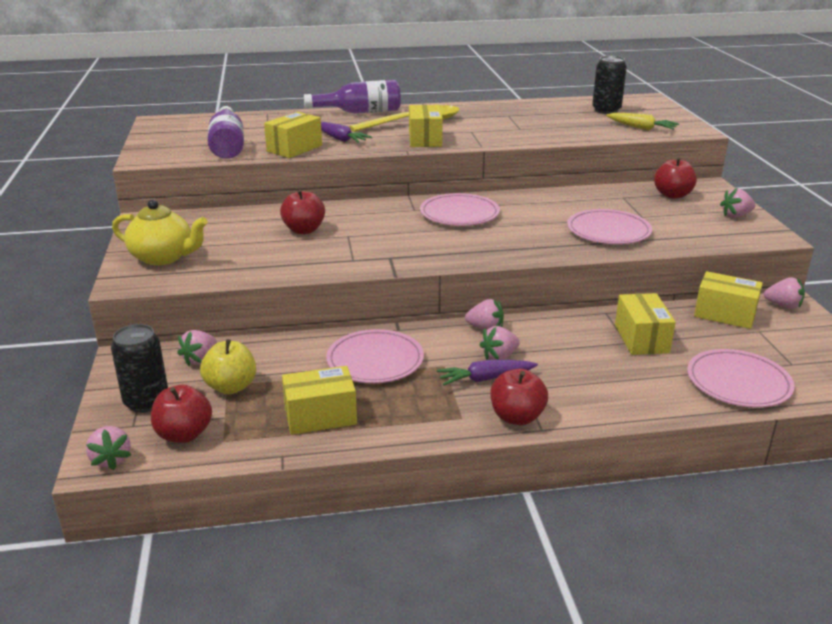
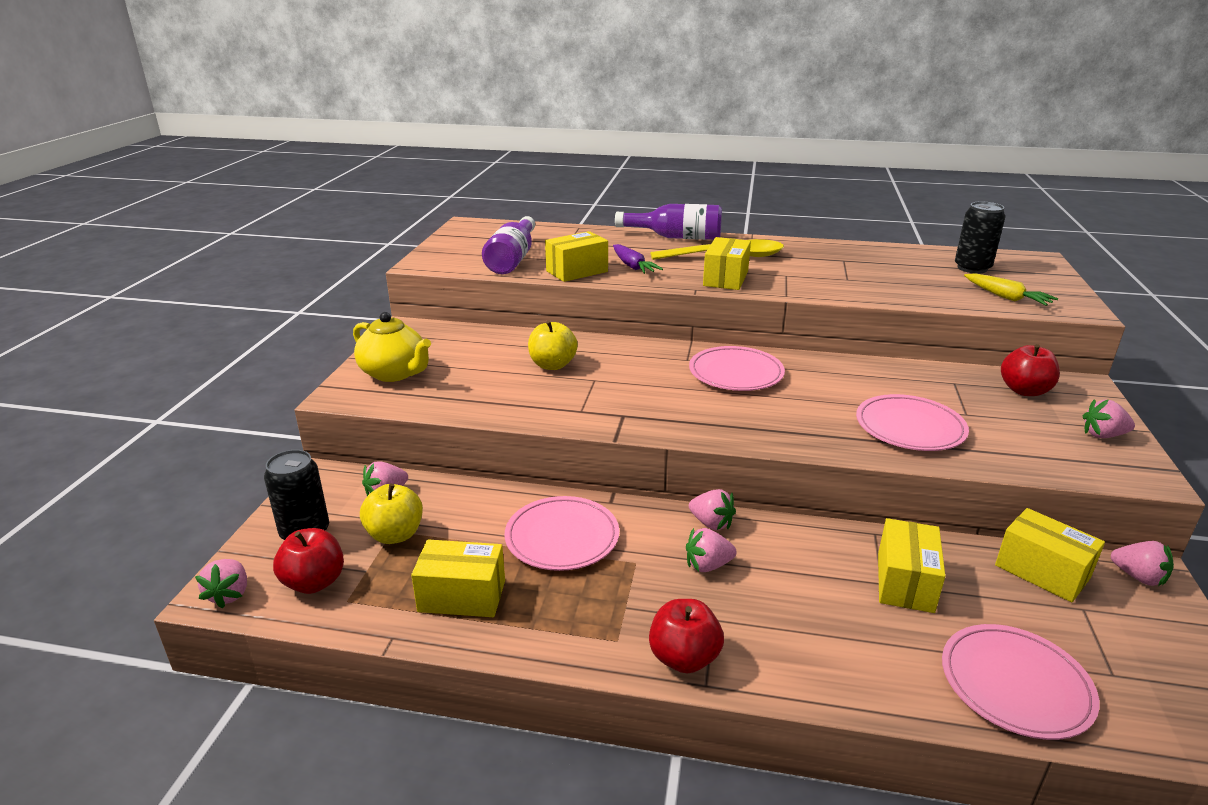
camera: 20 degrees right, 0 degrees up
red apple [280,189,325,234] -> yellow apple [528,321,578,370]
purple carrot [437,360,538,385] -> none

